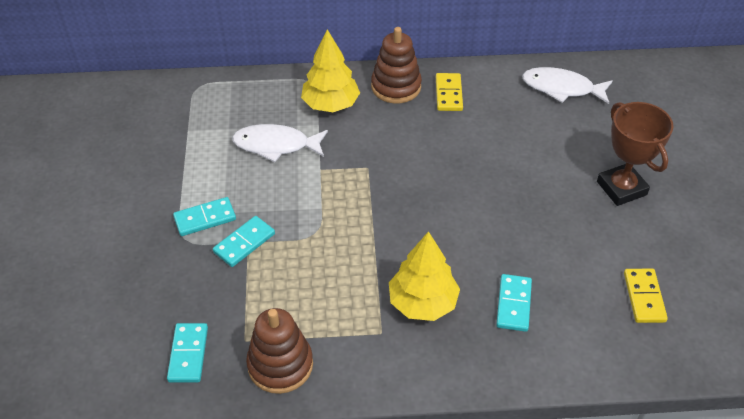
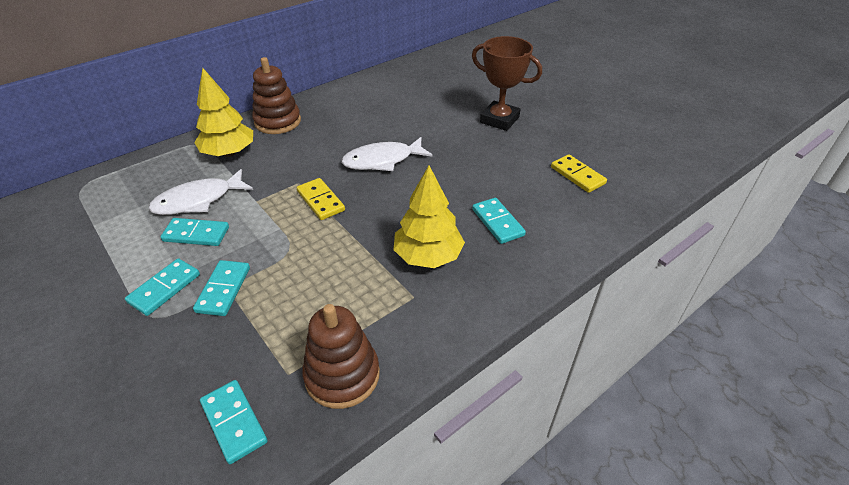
camera: 35 degrees left, 5 degrees down
yellow domino [436,73,463,111] -> yellow domino moved to [297,178,345,220]
white fish [522,67,612,104] -> white fish moved to [341,137,433,171]
none -> turquoise domino [161,218,229,246]

